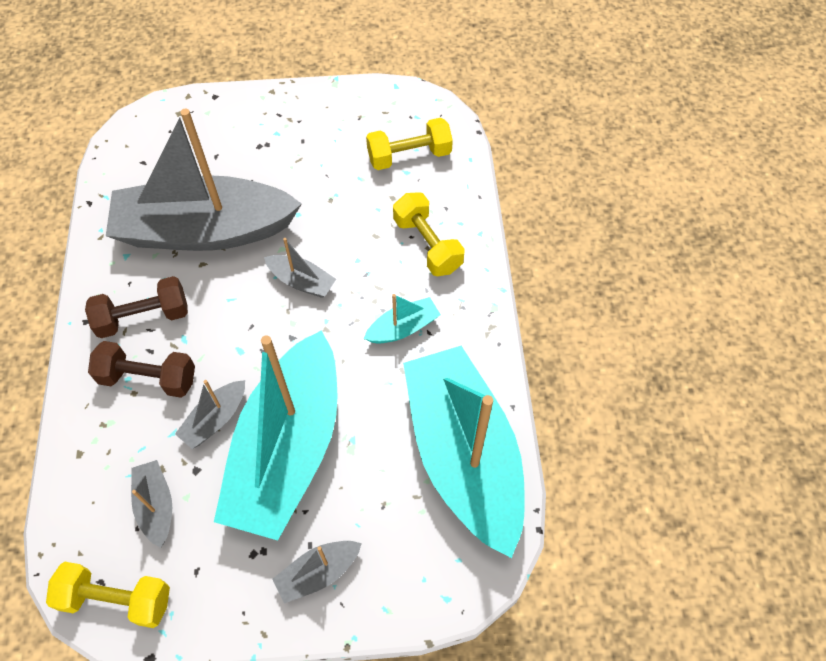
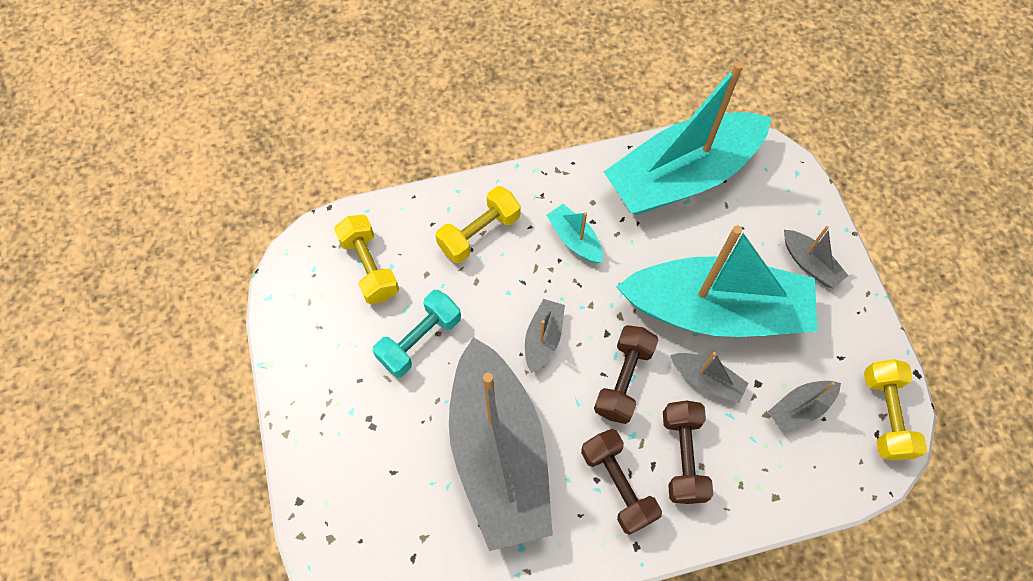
camera: 100 degrees left, 5 degrees up
none -> turquoise dumbbell [373,290,461,377]
none -> brown dumbbell [594,325,658,424]

